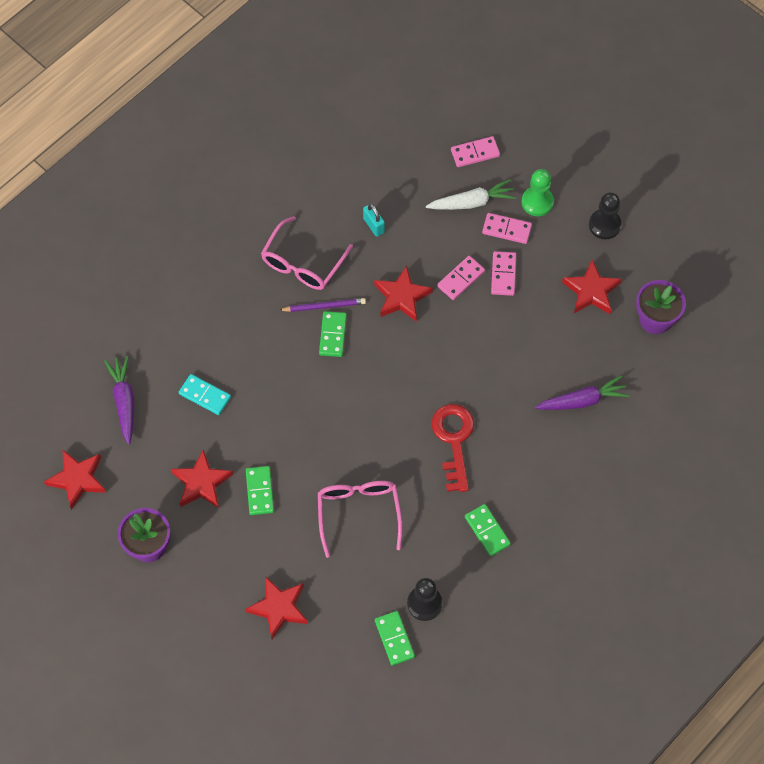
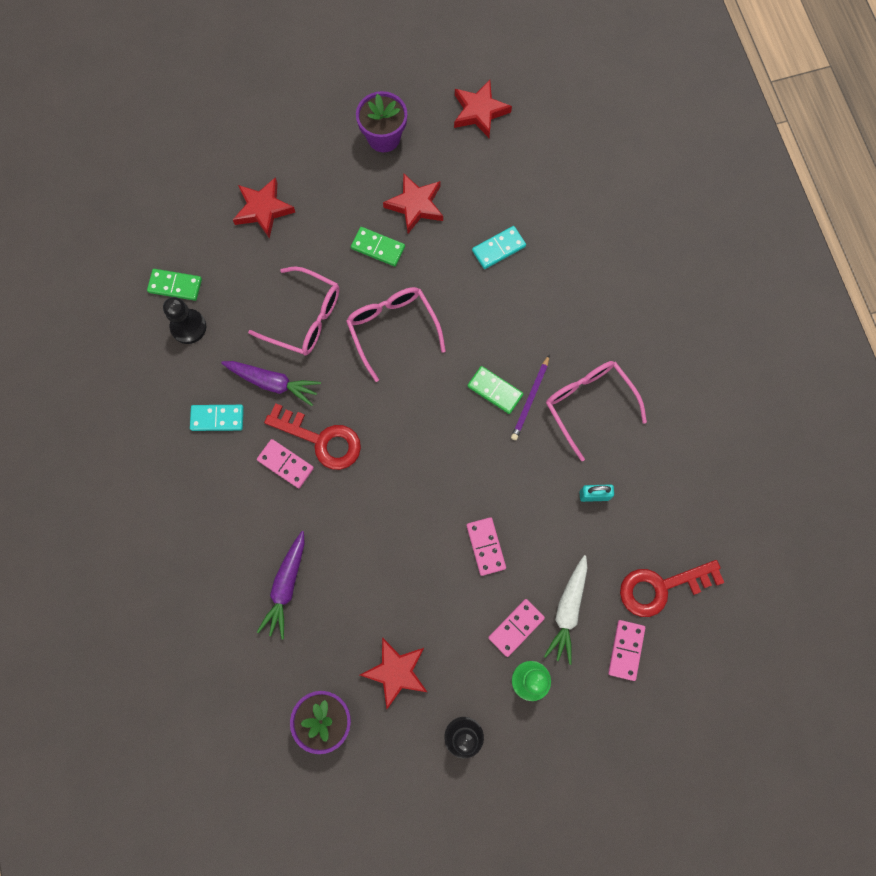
camera: 120 degrees right, 10 degrees up
purple carrot [104,356,134,445] -> purple carrot moved to [221,361,321,406]
red star [374,265,433,322] -> none
green domino [465,504,511,556] -> turquoise domino [190,405,244,431]
pink domino [491,251,516,296] -> pink domino moved to [257,439,314,488]
none -> pink glasses [346,287,446,382]
none -> red key [620,560,724,617]

